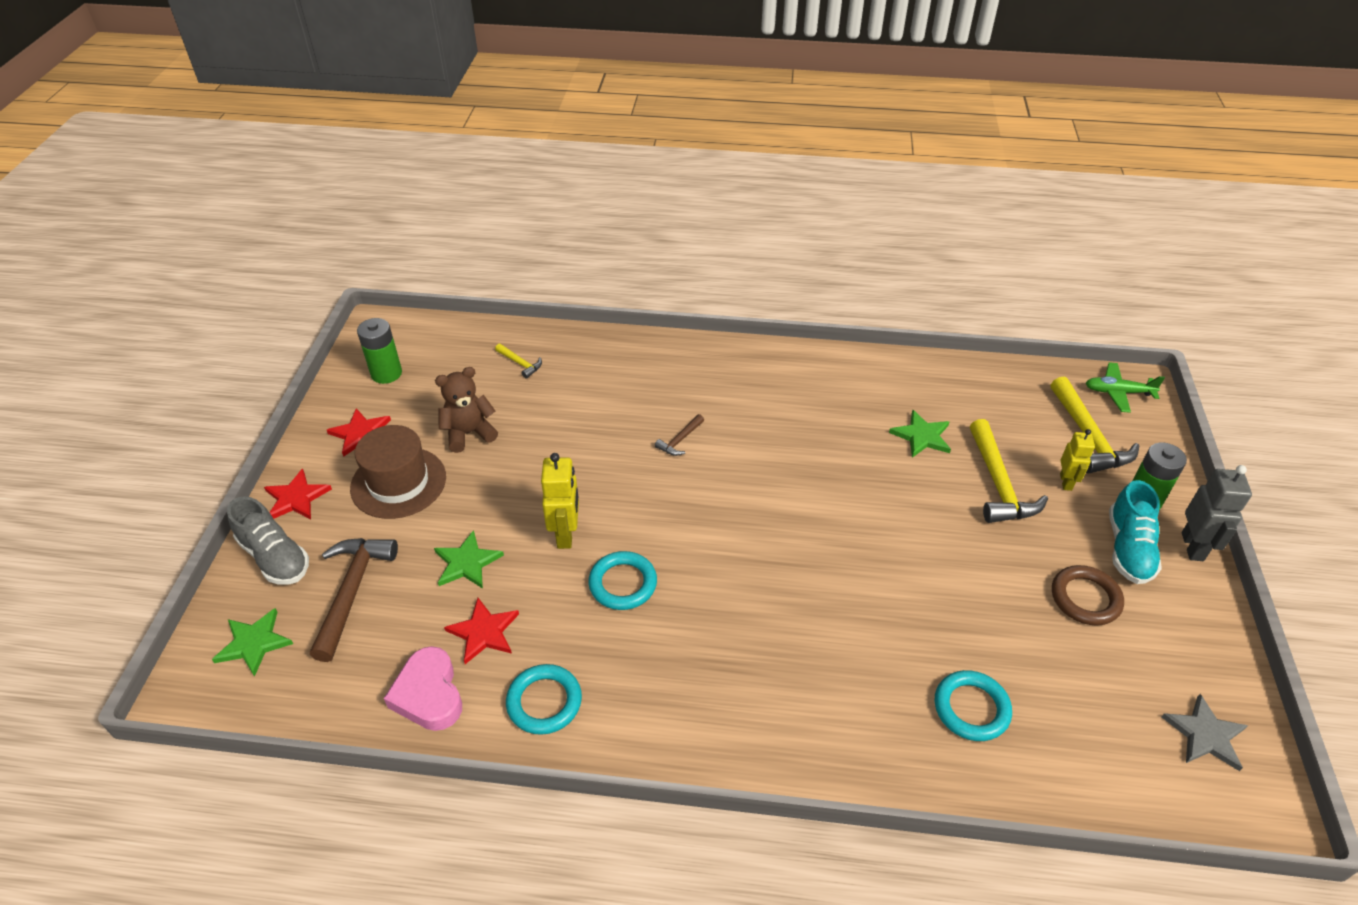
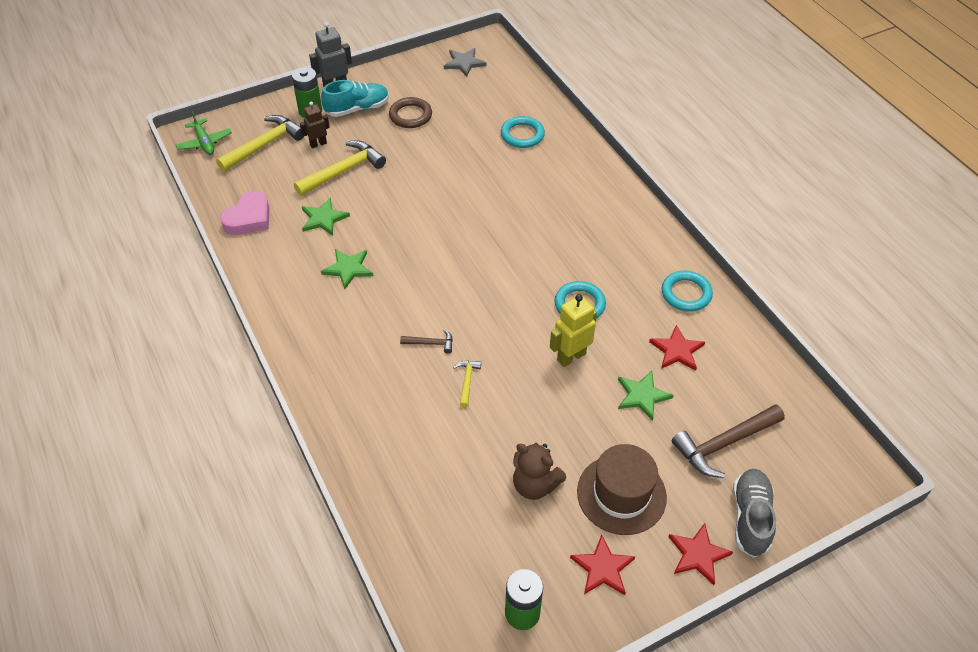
camera: 125 degrees left, 5 degrees up
green star [212,608,293,677] -> green star moved to [321,249,373,289]
pink heart [384,646,462,731] -> pink heart moved to [220,191,269,235]
yellow hammer [495,344,542,379] -> yellow hammer moved to [453,361,481,408]
yellow robot [1060,429,1095,491] -> brown robot [300,101,330,148]

